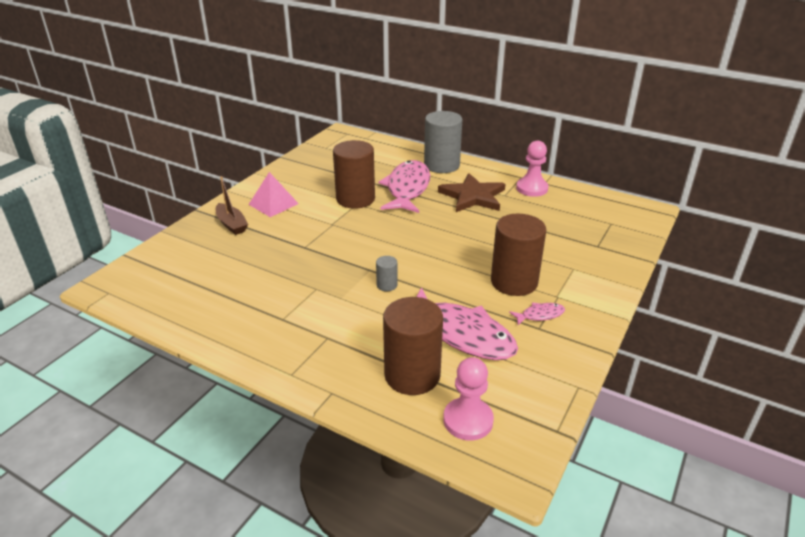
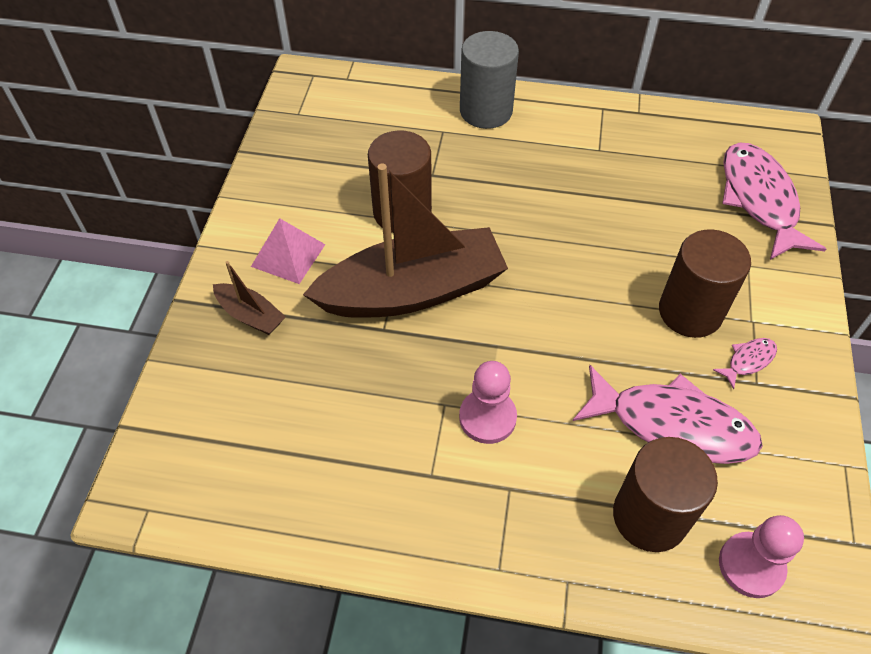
camera: 20 degrees left, 20 degrees up
grey cylinder [376,256,397,291] -> none
pink fish [378,160,430,213] -> pink fish moved to [722,143,826,260]
brown star [438,173,506,212] -> none
pink pawn [516,141,548,197] -> pink pawn moved to [459,361,517,444]
none -> brown boat [303,163,508,318]

